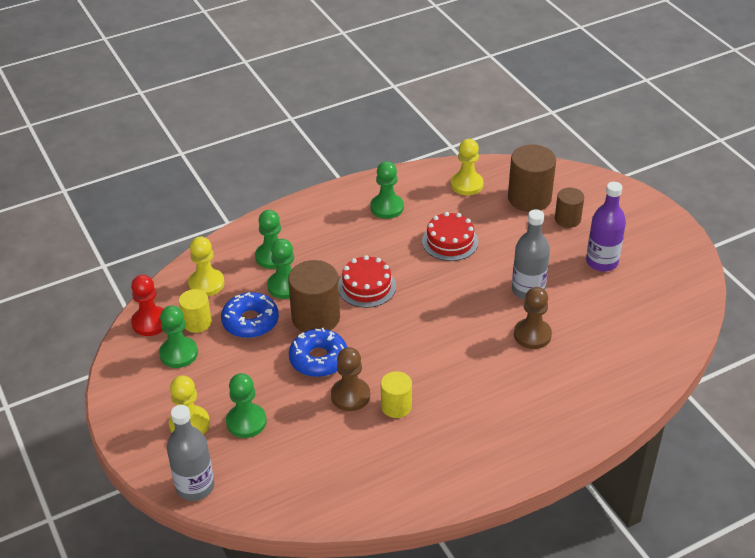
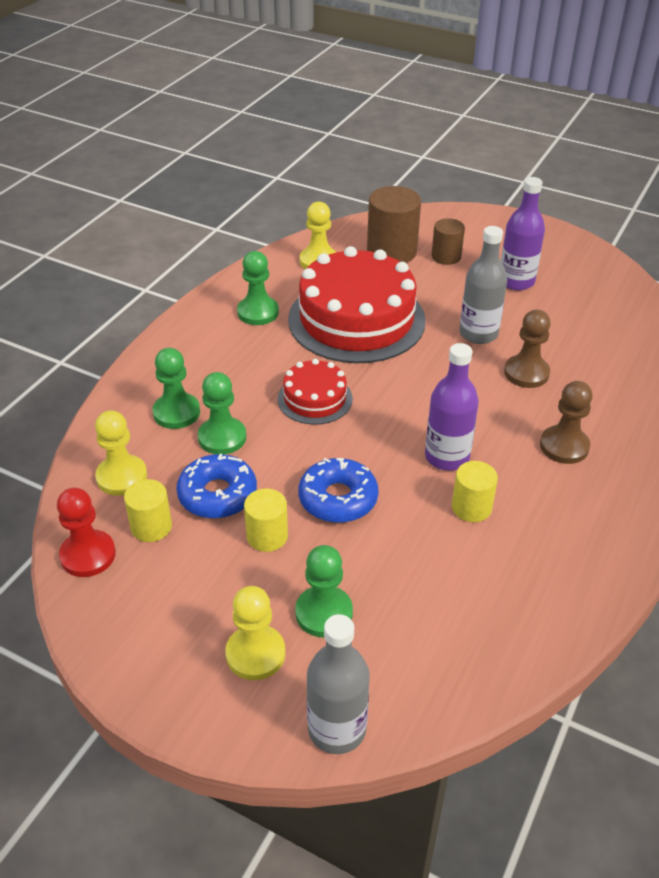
camera: 35 degrees left, 0 degrees up
green pawn [159,306,198,368] -> none
brown cylinder [288,260,340,332] -> none
brown pawn [331,347,370,411] -> brown pawn moved to [540,381,593,464]
red cake [422,212,478,261] -> red cake [288,246,426,363], size x2.01
none -> yellow cylinder [244,488,288,552]
none -> purple bottle [425,343,479,471]

